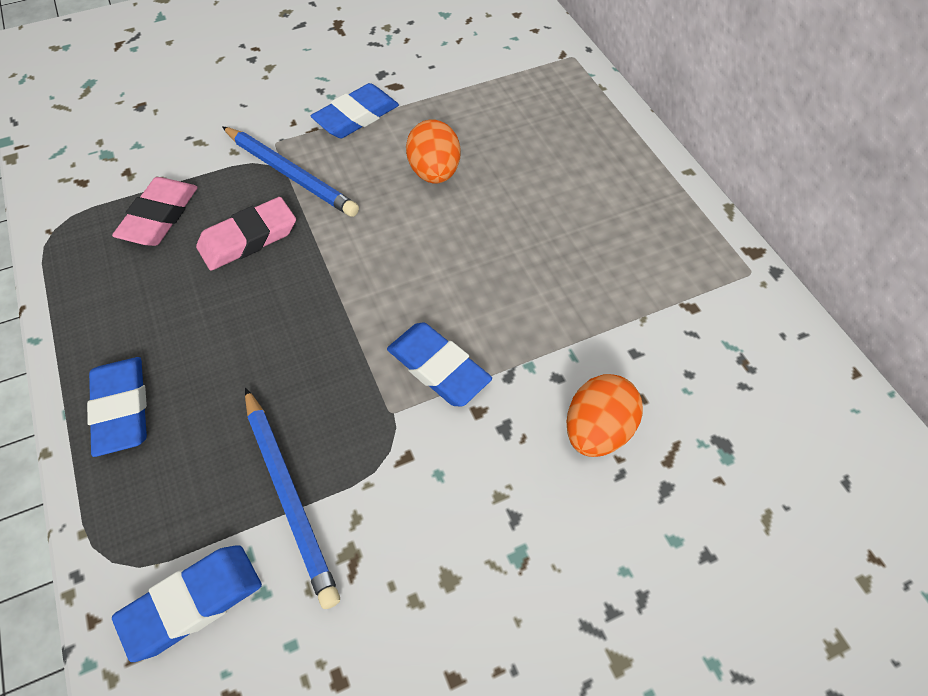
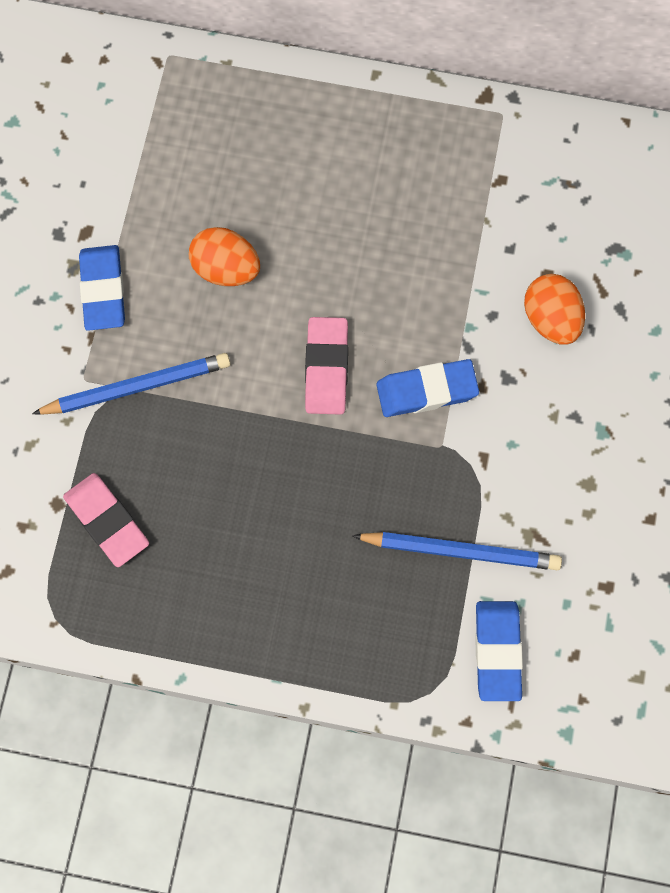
camera: 55 degrees left, 15 degrees up
blue eraser [87,357,147,457] -> none
pink eraser [196,197,296,271] -> pink eraser moved to [305,317,348,415]

